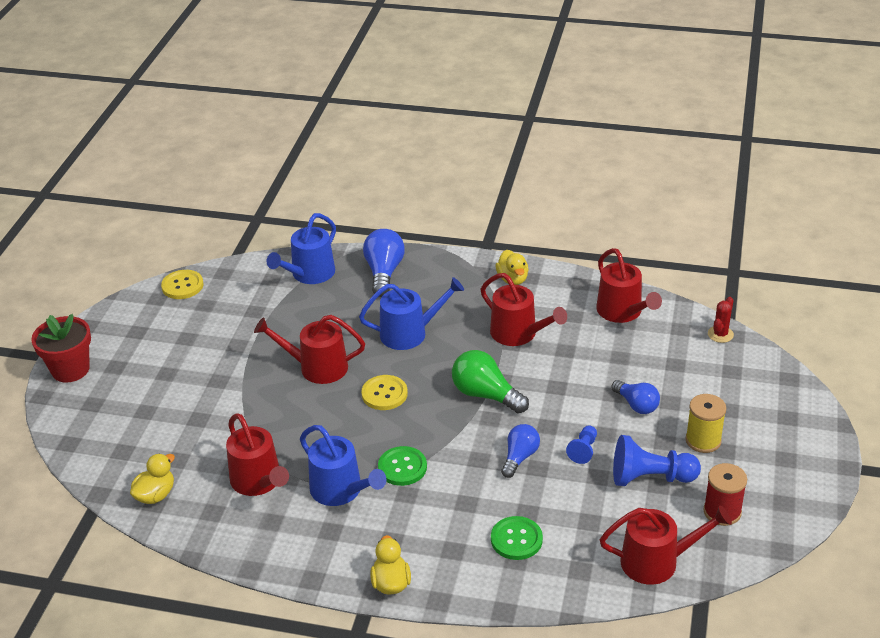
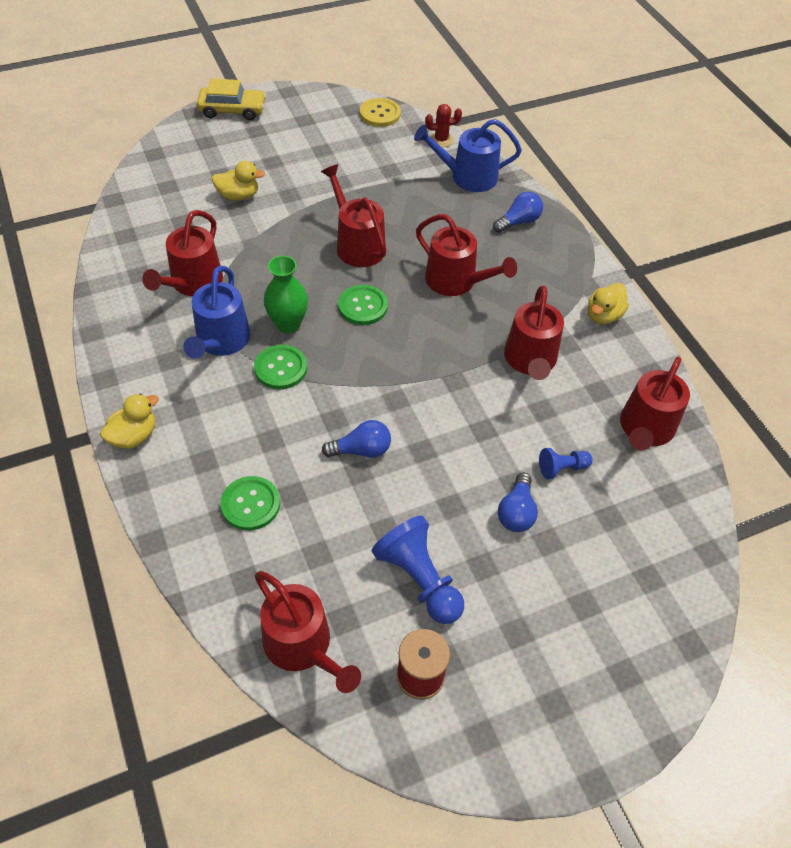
camera: 50 degrees right, 15 degrees up
red flower pot [31,314,91,382] -> yellow car [197,79,266,120]
yellow duck [130,454,175,504] -> yellow duck moved to [212,161,265,200]
blue watering can [359,277,464,350] -> red watering can [416,214,517,296]
yellow button [361,375,408,410] -> green button [338,285,388,325]
blue light bulb [363,229,405,297] -> blue light bulb [493,192,543,233], size x0.66
green light bulb [452,350,529,414] -> none
blue pawn [566,425,597,464] -> blue pawn moved to [539,448,592,479]
yellow spool [685,394,726,453] -> none
red cactus [708,297,734,343] -> red cactus moved to [425,104,462,147]
none -> green vase [264,255,308,334]

